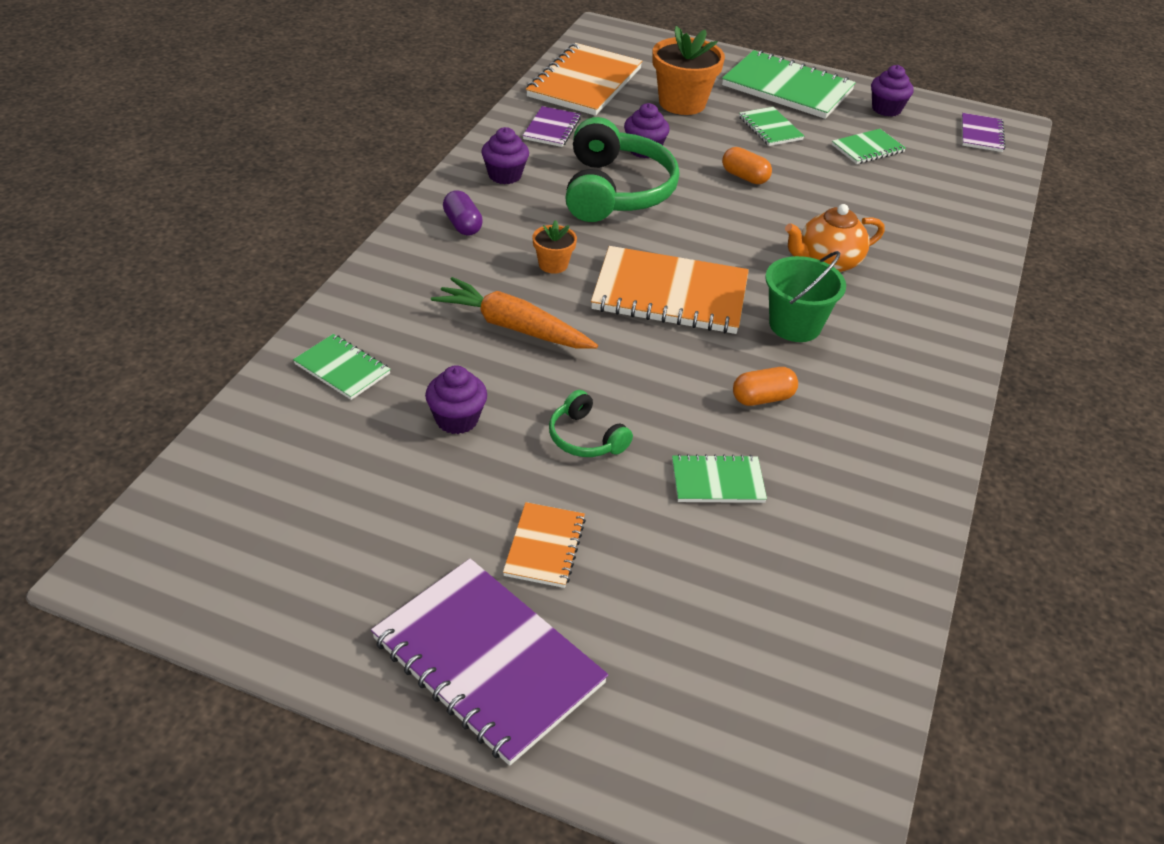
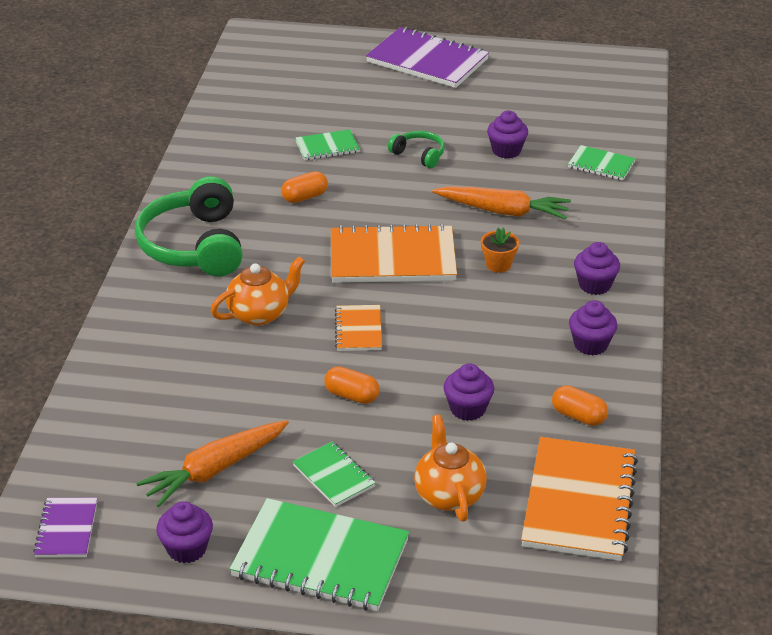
camera: 170 degrees right, 5 degrees down
purple capsule [443,190,483,236] -> purple cupcake [574,242,620,295]
orange notebook [503,502,586,588] -> orange notebook moved to [335,305,382,351]
purple notebook [523,106,581,147] -> orange capsule [552,385,608,426]
green headphones [565,117,680,222] -> green headphones moved to [135,176,243,276]
orange flower pot [652,26,725,115] -> orange teapot [414,415,487,522]
green bucket [765,251,846,342] -> none
green notebook [832,129,906,164] -> orange carrot [136,420,289,507]

